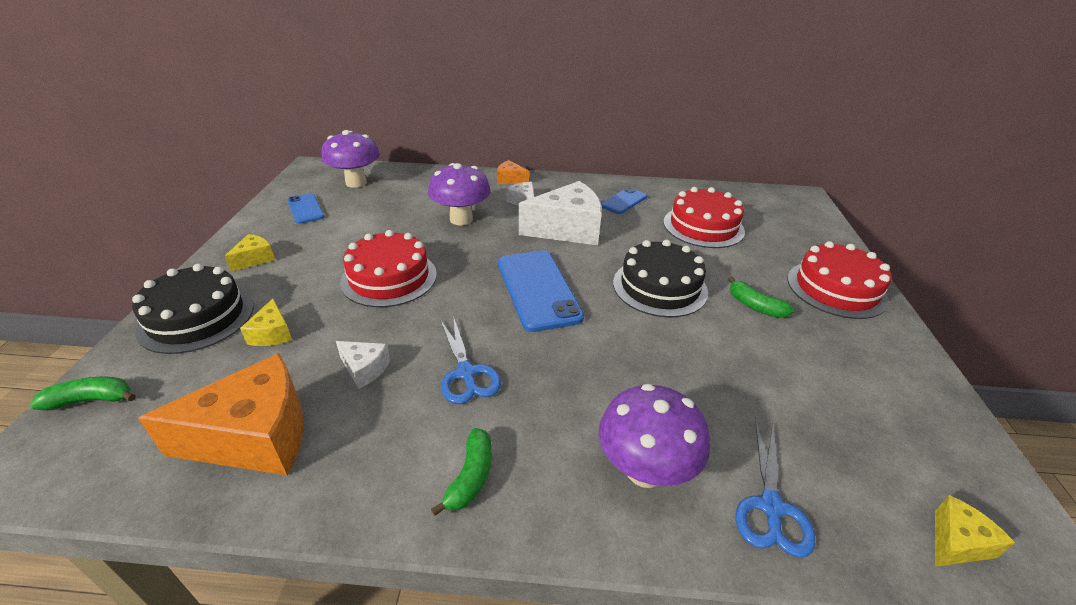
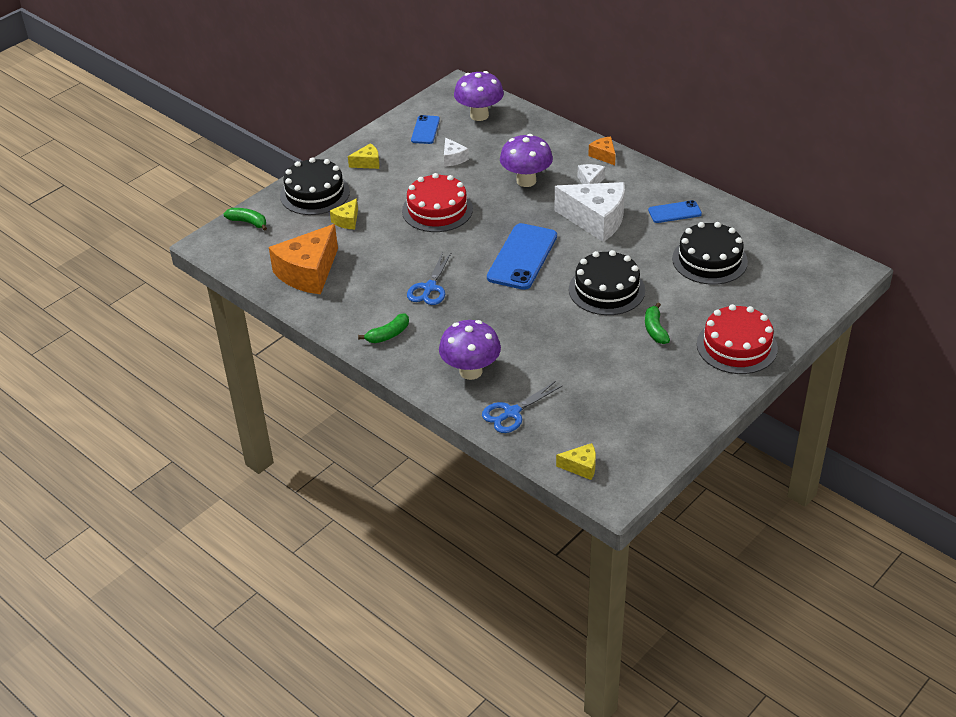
camera: 40 degrees right, 5 degrees up
orange cheese [138,353,304,475] -> orange cheese turned 105 degrees clockwise [269,224,338,294]
white cheese [336,341,390,389] -> white cheese moved to [444,137,469,166]
red cake [664,187,745,248] -> black cake [672,222,748,285]

